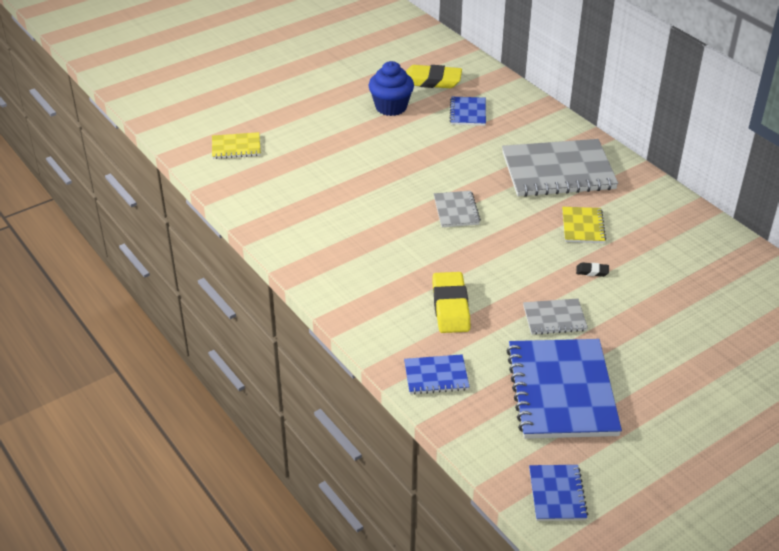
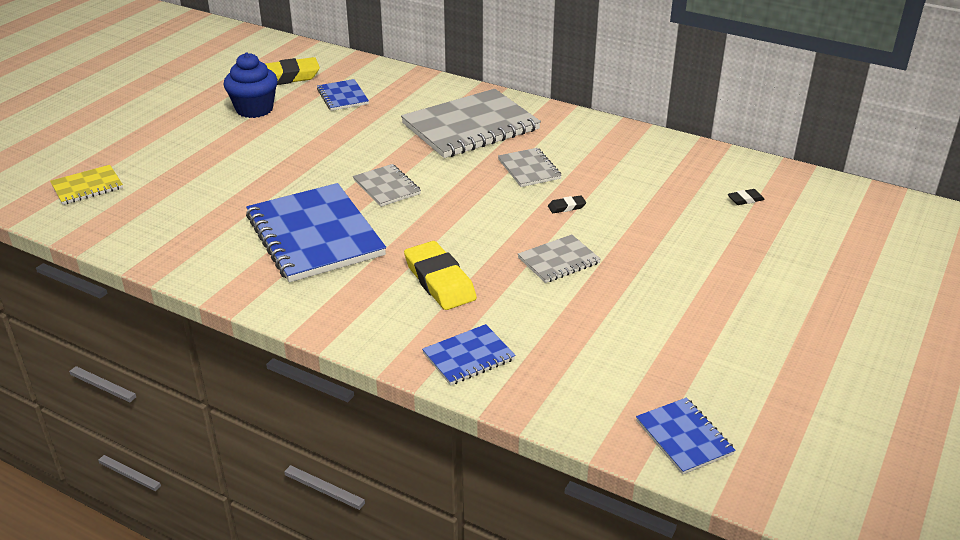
camera: 25 degrees left, 5 degrees down
blue notebook [506,339,622,439] -> blue notebook moved to [246,183,386,283]
yellow notebook [562,207,606,243] -> grey notebook [498,148,562,187]
none -> black eraser [728,189,765,205]

